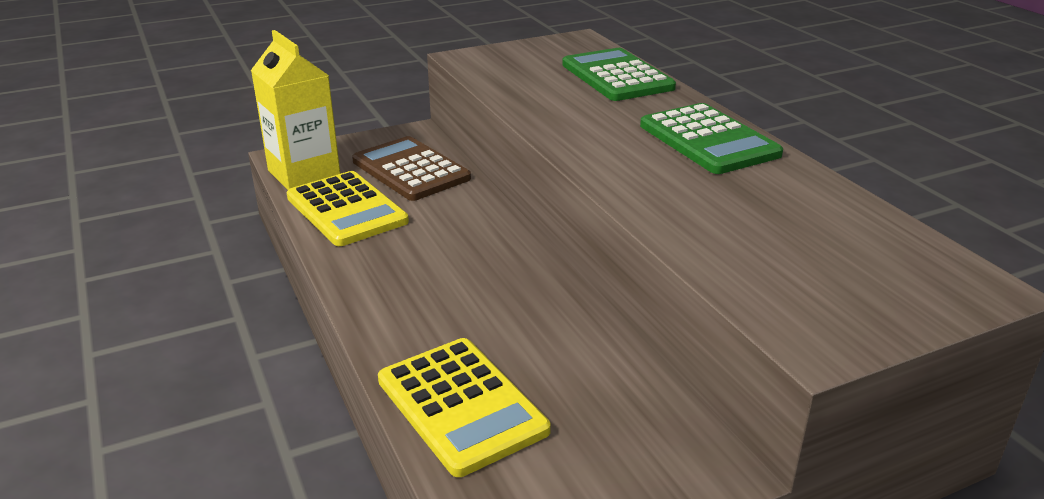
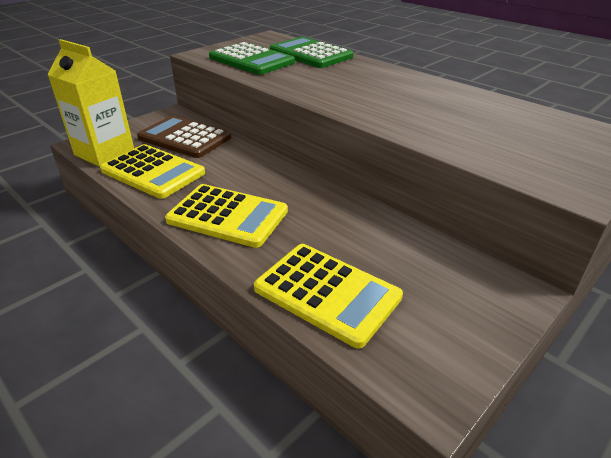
camera: 20 degrees left, 5 degrees up
green calculator [640,103,783,174] -> green calculator moved to [209,42,295,75]
none -> yellow calculator [165,184,288,248]

